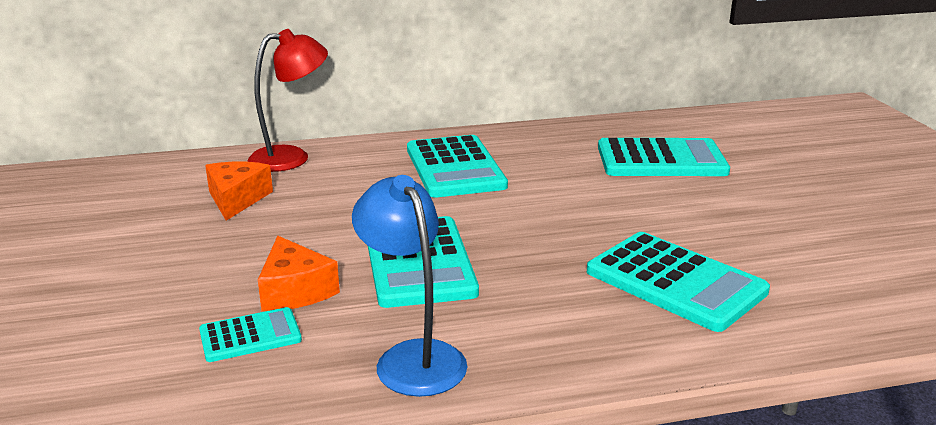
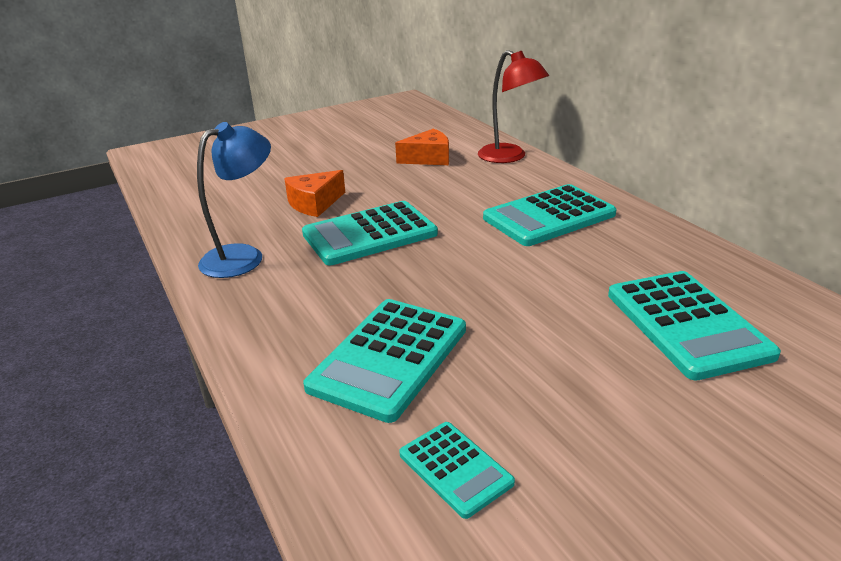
camera: 75 degrees right, 5 degrees up
turquoise calculator [199,307,302,362] -> turquoise calculator moved to [399,422,515,519]

